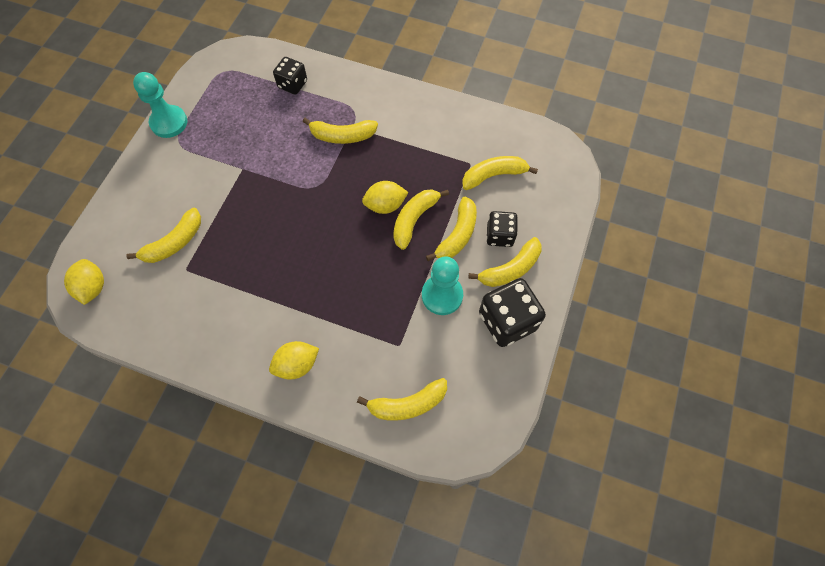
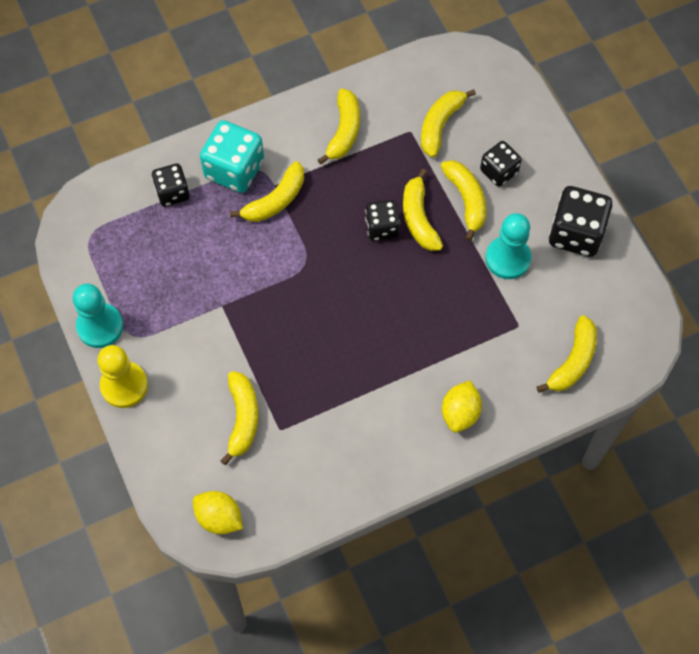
camera: 45 degrees left, 0 degrees up
yellow lemon [362,181,409,214] -> black dice [365,200,400,241]
yellow banana [468,237,541,287] -> yellow banana moved to [318,89,360,165]
none -> yellow pawn [98,345,148,408]
none -> turquoise dice [200,120,264,193]

